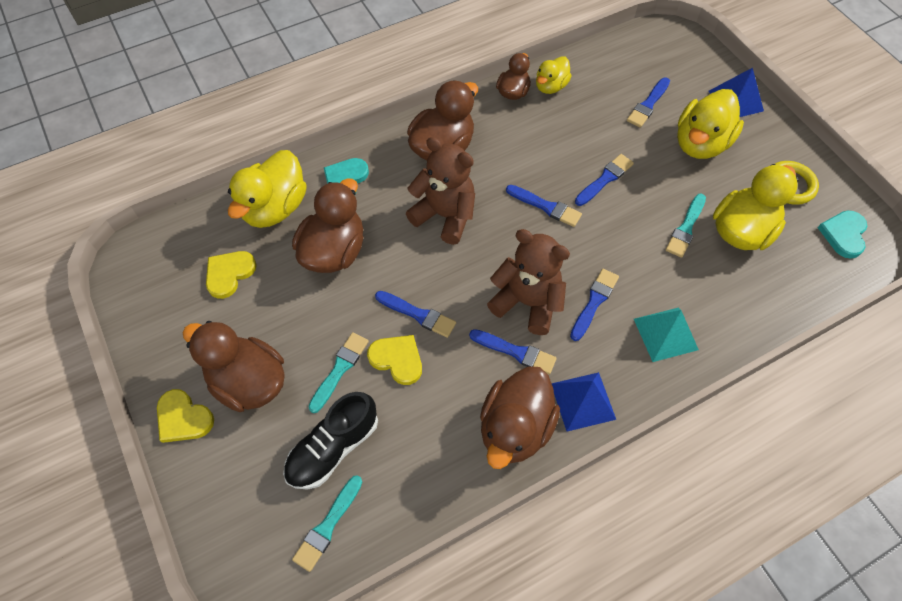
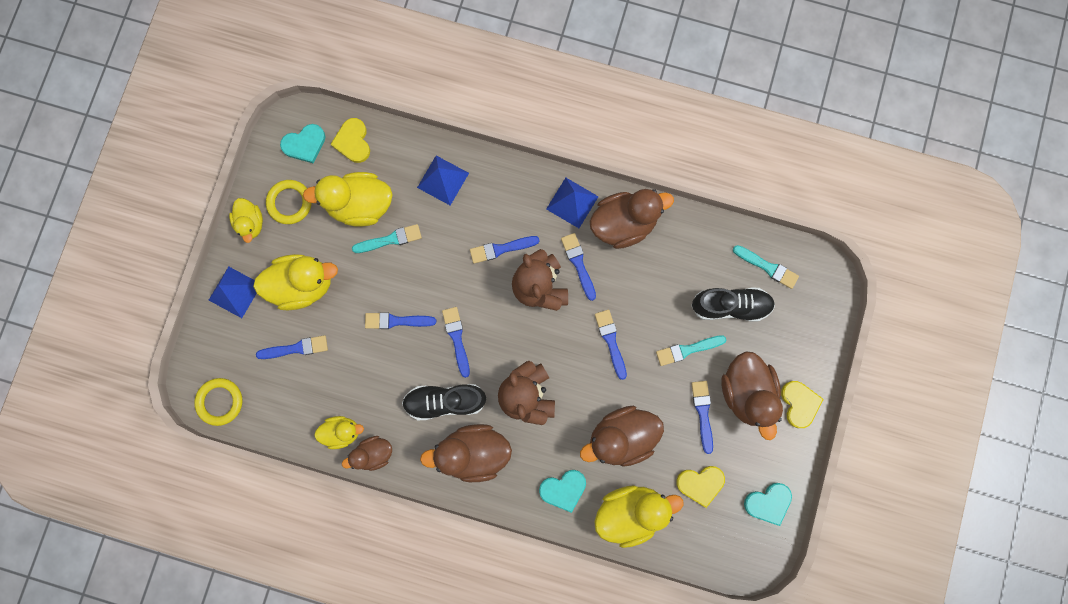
camera: 135 degrees left, 20 degrees up
turquoise brush [292,475,362,572] -> turquoise brush turned 45 degrees clockwise [733,245,799,289]
yellow heart [367,335,422,385] -> yellow heart moved to [331,118,370,163]
turquoise pyramid [634,308,699,362] -> none
none -> yellow ring [194,378,243,426]
none -> yellow duck [229,198,263,243]
none -> black shoe [402,384,486,420]
none -> blue pyramid [417,156,469,205]
none -> blue brush [691,381,713,454]
none -> turquoise heart [744,483,792,526]

